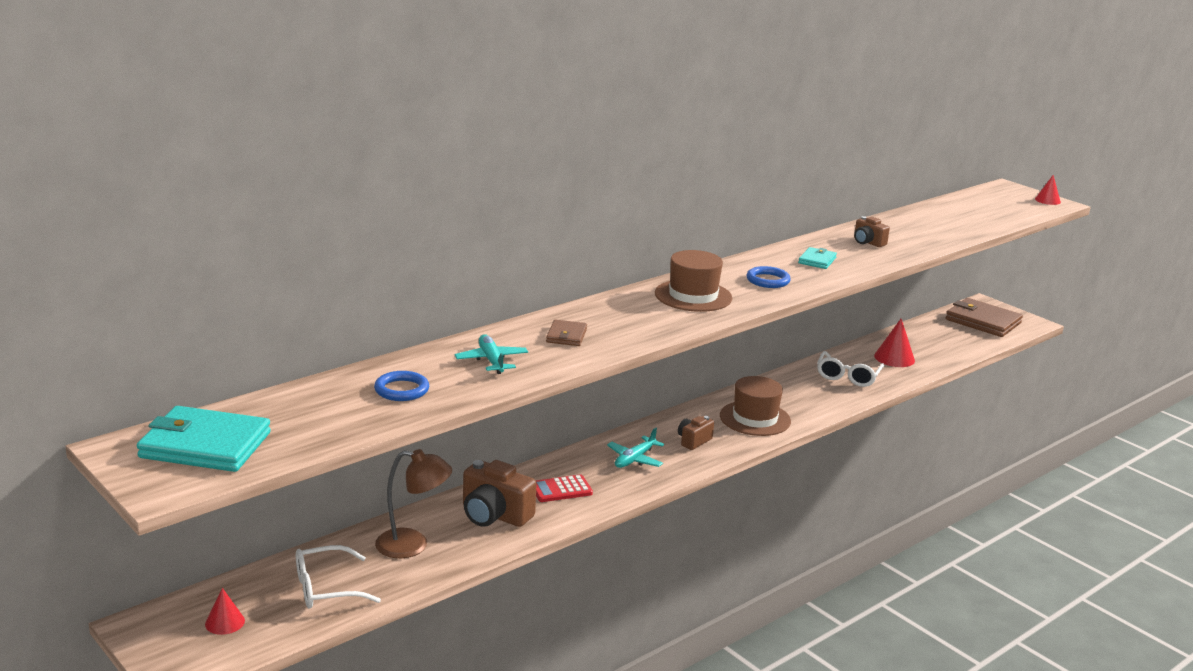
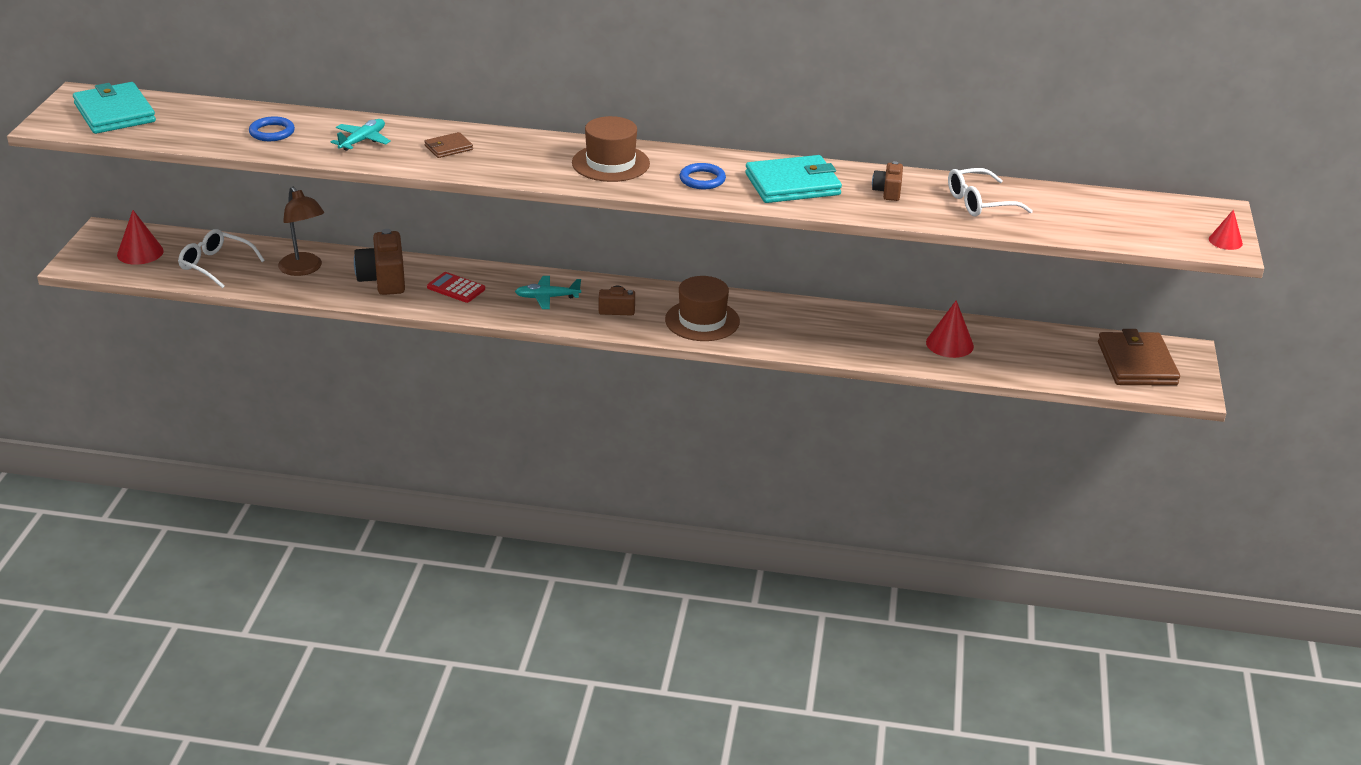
camera: 50 degrees right, 10 degrees up
red cone [205,588,245,635] -> red cone [117,210,164,265], size x1.56
turquoise wallet [798,247,837,269] -> turquoise wallet [745,155,842,203], size x2.01
white glasses [817,351,884,387] -> white glasses moved to [948,168,1033,216]

